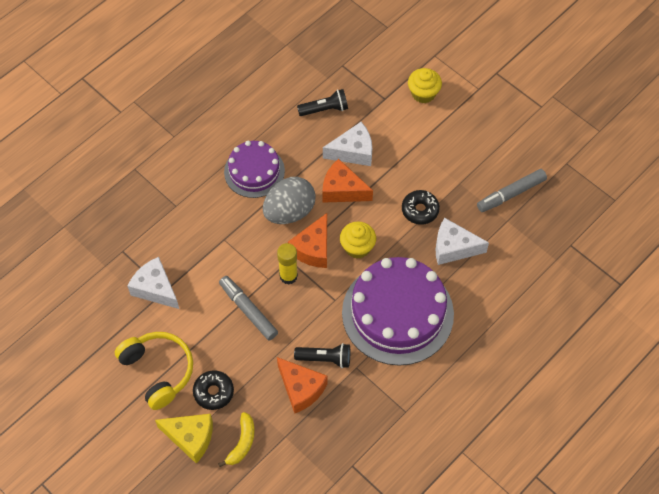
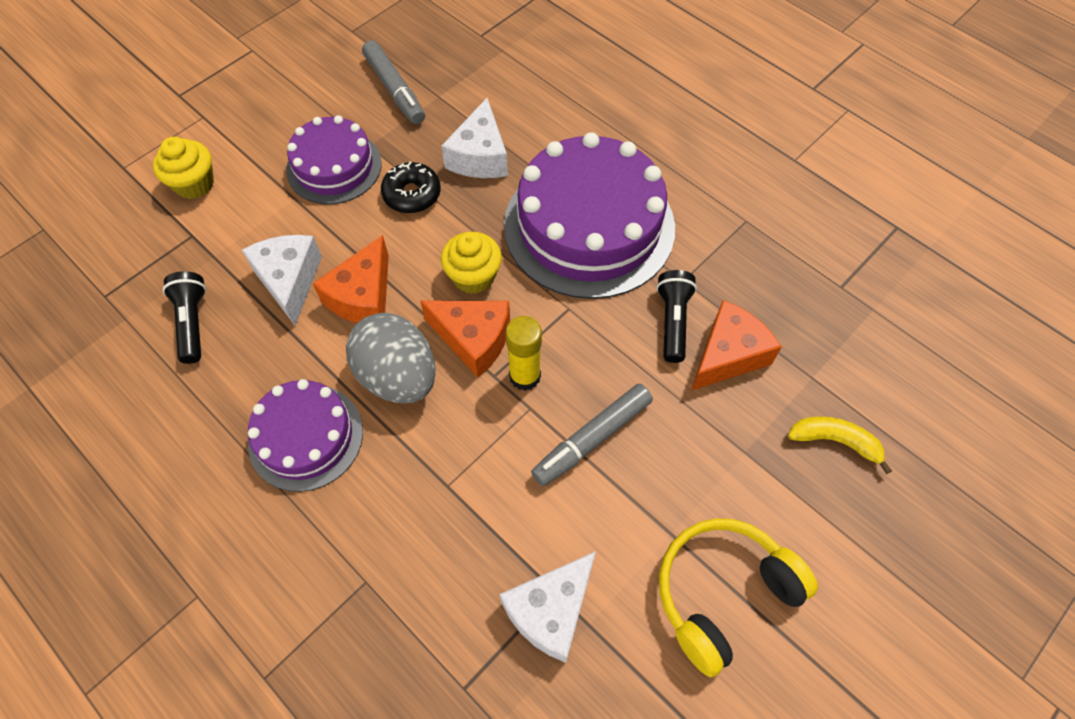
camera: 90 degrees left, 0 degrees up
yellow cheese [155,414,213,464] -> none
black donut [193,370,234,410] -> none
none -> purple cake [286,115,382,204]

